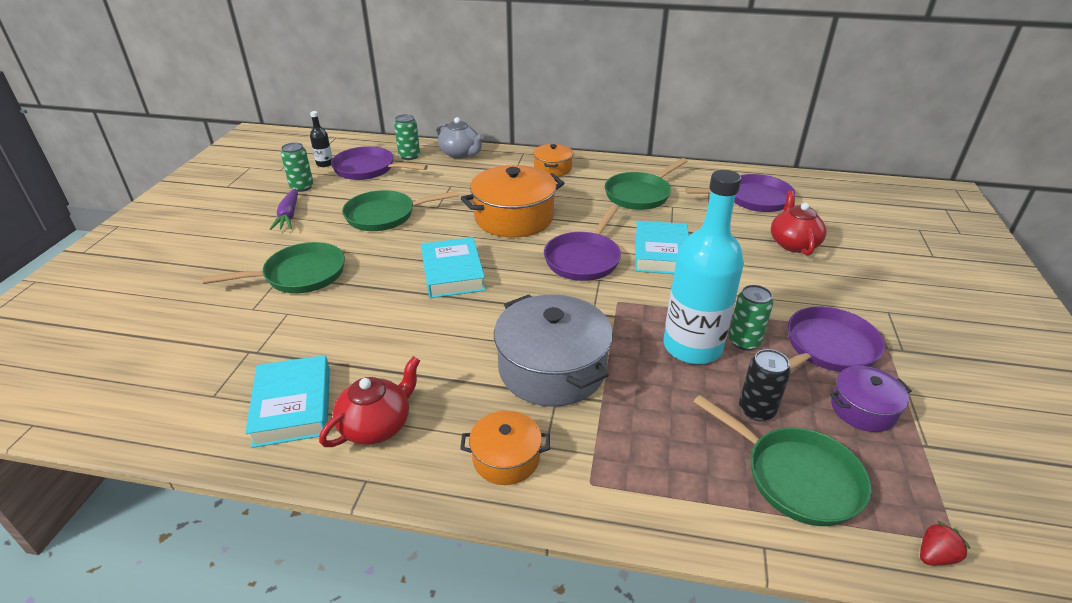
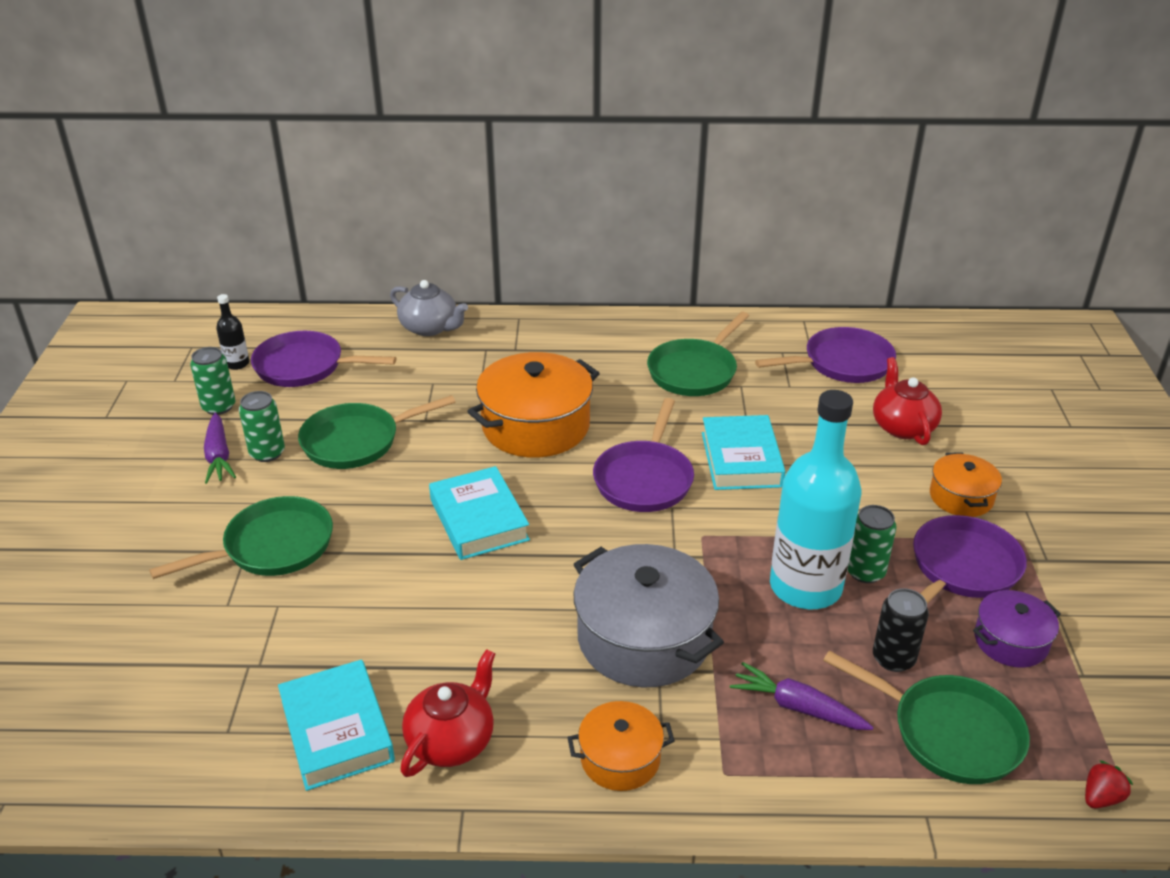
camera: 10 degrees left, 0 degrees up
green can [394,114,420,160] -> green can moved to [239,391,285,462]
orange pot [533,144,573,177] -> orange pot moved to [930,452,1002,517]
none -> purple carrot [730,662,874,730]

